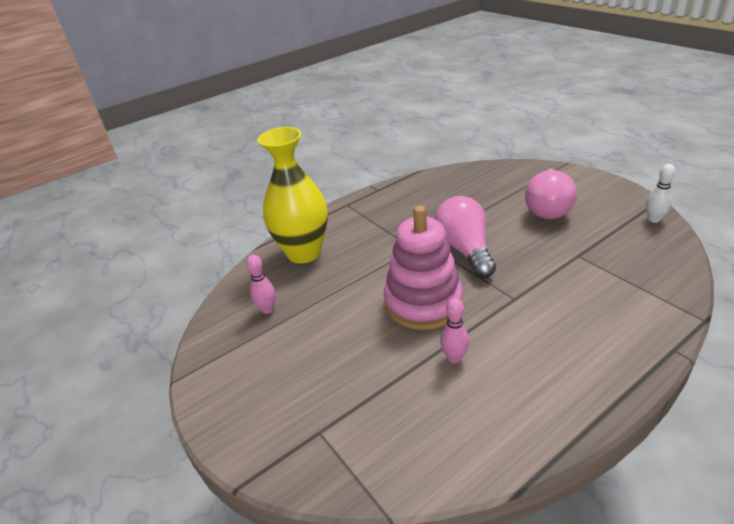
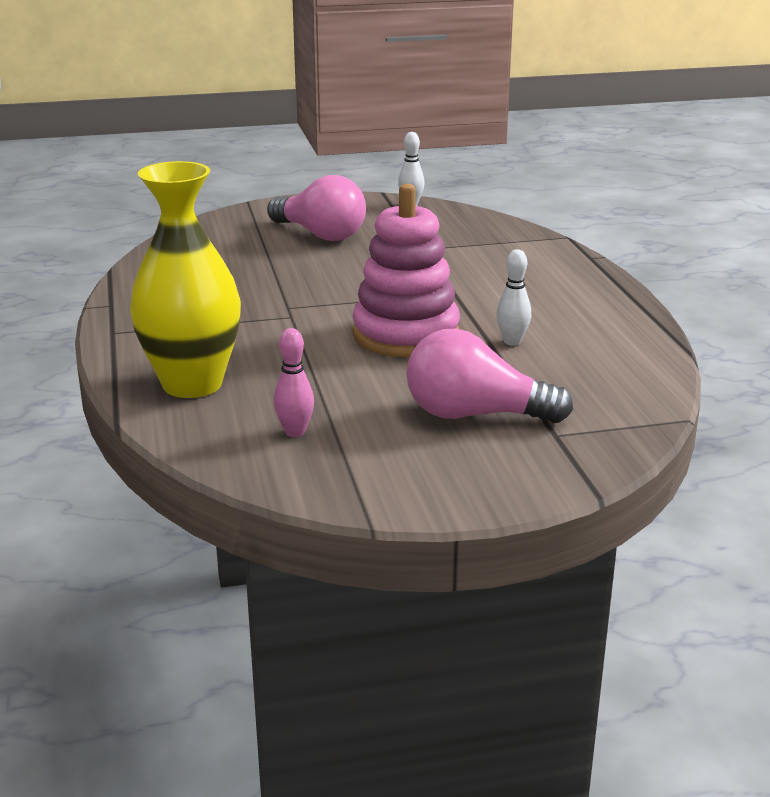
camera: 70 degrees left, 10 degrees down
pink light bulb [434,196,496,278] -> pink light bulb moved to [406,329,573,423]
pink bowling pin [440,298,469,363] -> white bowling pin [496,249,531,345]

